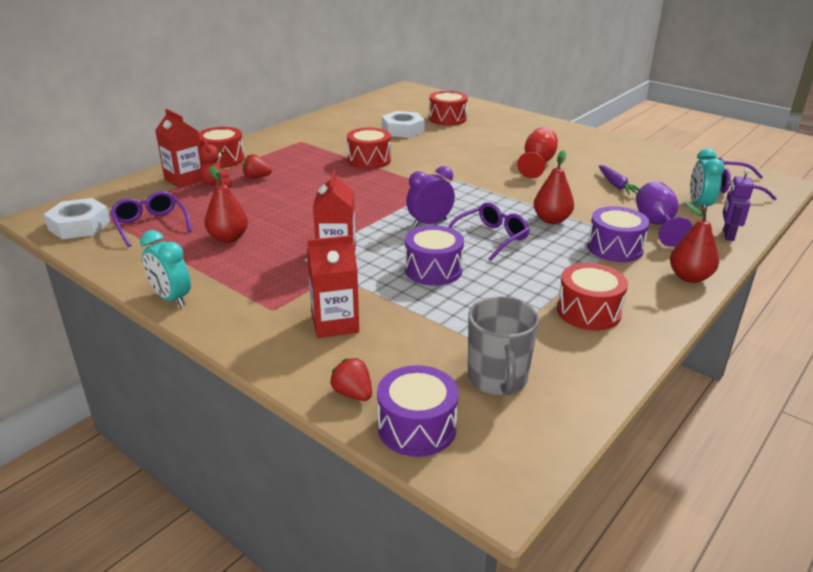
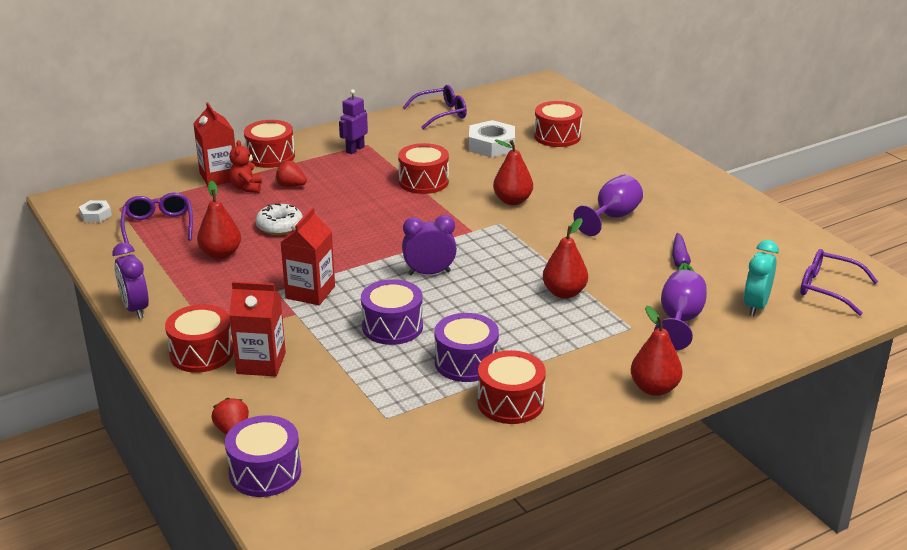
camera: 20 degrees right, 0 degrees up
white nut [44,198,110,239] -> white nut [79,200,112,222], size x0.55
turquoise clock [140,230,191,307] -> purple clock [112,243,149,319]
purple glasses [448,202,530,261] -> purple glasses moved to [403,85,467,129]
grey mug [468,296,539,395] -> none
red goblet [517,128,558,178] -> purple goblet [573,174,643,236]
purple drum [587,206,650,262] -> purple drum moved to [434,313,499,382]
purple robot [723,168,754,241] -> purple robot moved to [339,89,368,154]
none -> red drum [165,304,234,373]
none -> white donut [256,203,303,235]
none -> red pear [493,139,533,205]

